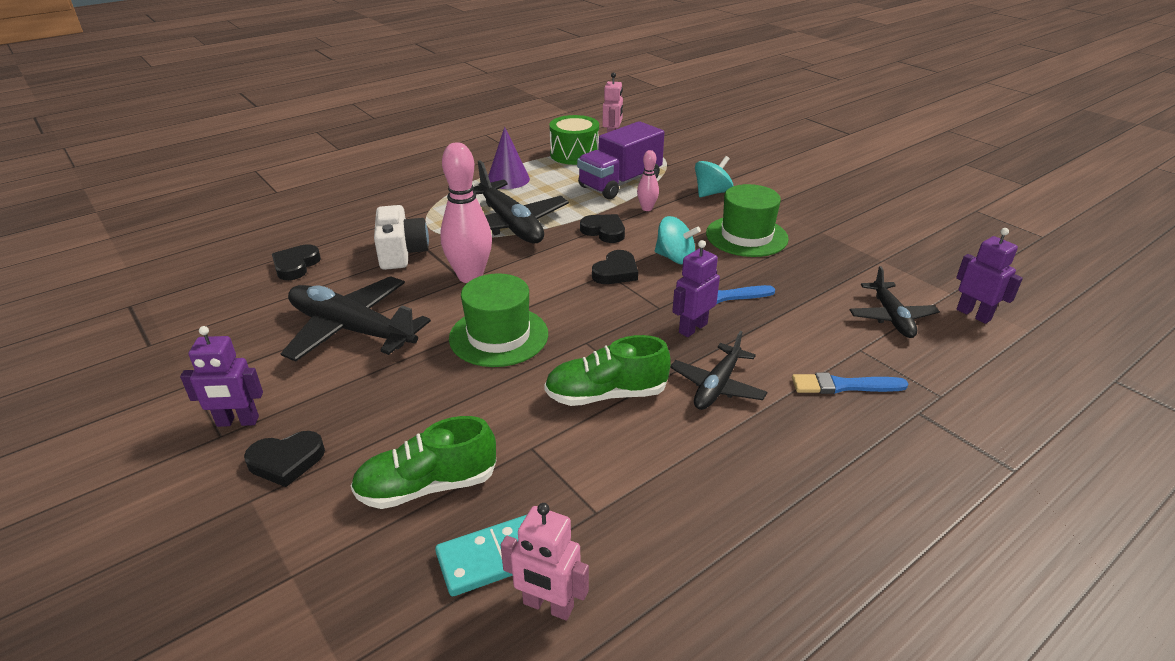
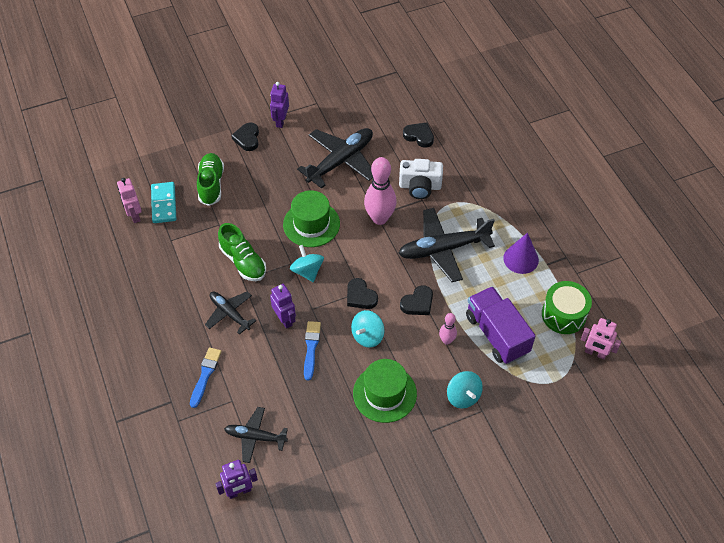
camera: 105 degrees right, 20 degrees up
pink robot [501,503,589,621] -> pink robot turned 60 degrees counterclockwise [117,178,142,223]
green shoe [544,335,671,406] -> green shoe turned 135 degrees clockwise [218,223,266,281]
none -> turquoise spinning top [290,245,324,282]

